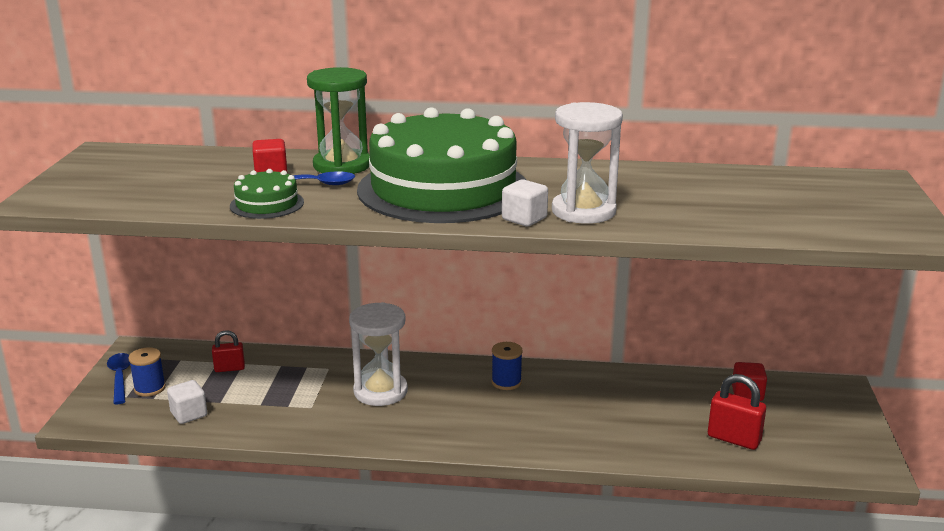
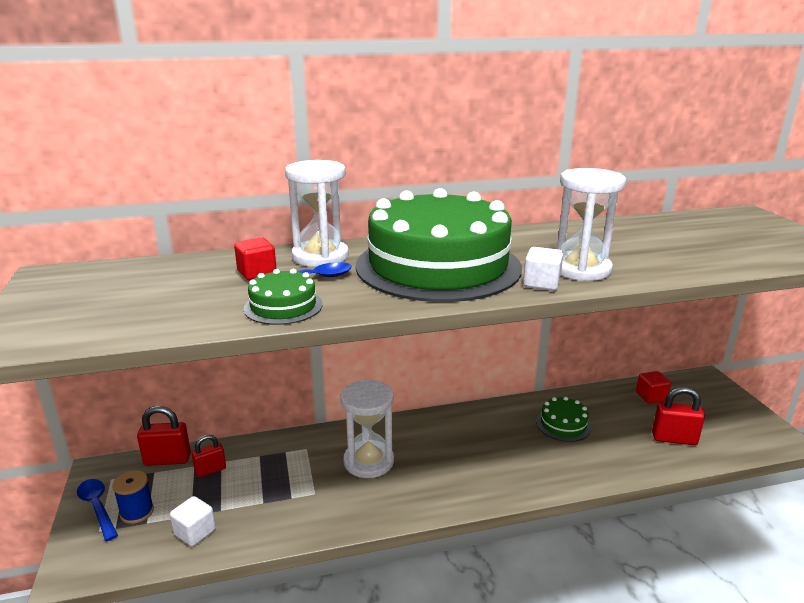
camera: 20 degrees left, 0 degrees up
green hourglass [307,67,370,174] -> white hourglass [285,160,349,267]
blue spool [491,342,523,390] -> none
none -> red padlock [137,406,191,466]
none -> green cake [536,397,591,442]

